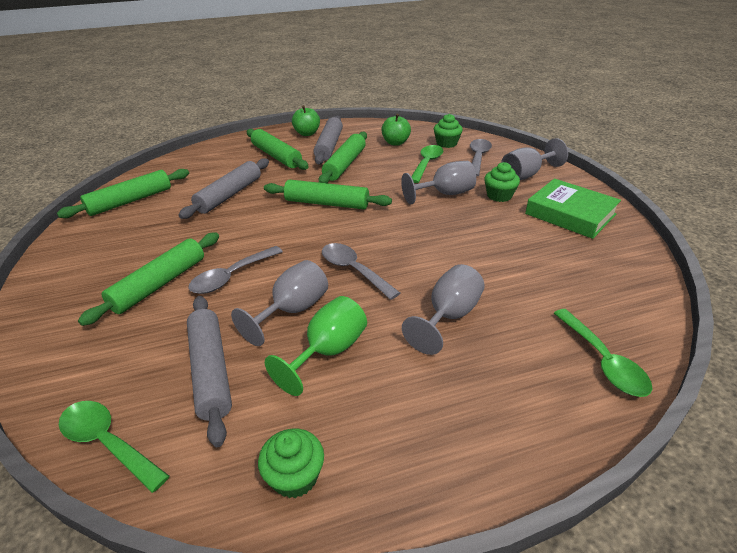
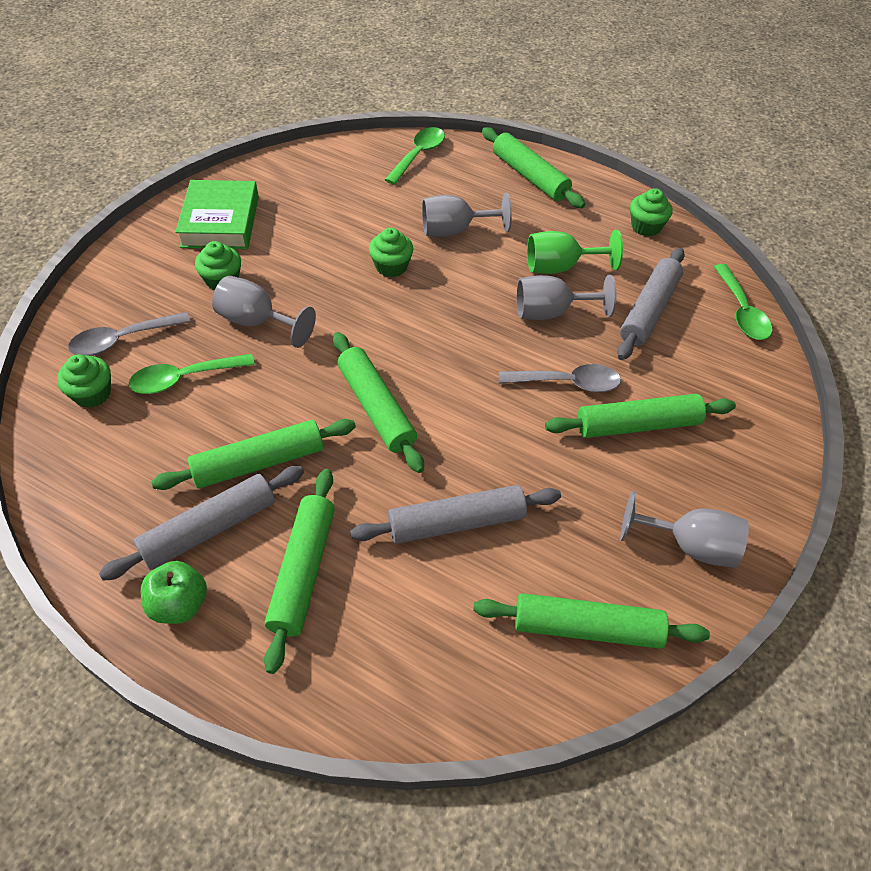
camera: 135 degrees left, 15 degrees up
grey spoon [322,243,400,300] -> none
green apple [381,114,411,146] -> none
grey goblet [501,138,568,180] -> grey goblet moved to [620,491,749,568]
none -> green cupcake [369,228,413,277]
none -> green rolling pin [482,127,585,208]

